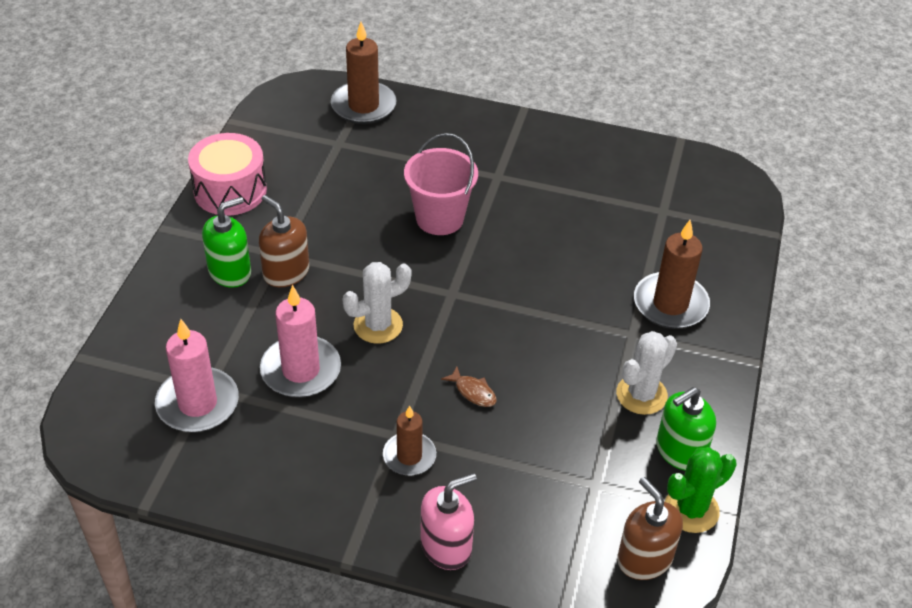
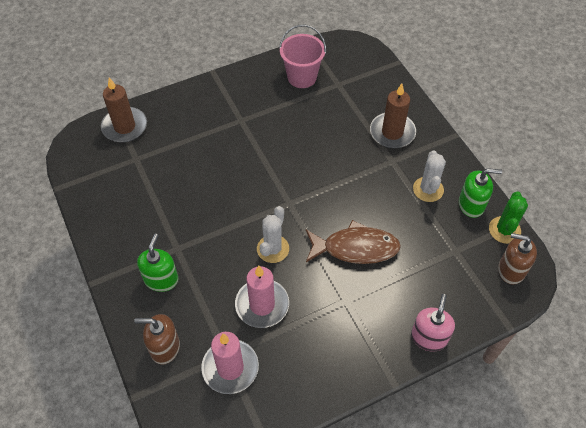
camera: 40 degrees left, 10 degrees up
pink drum [188,133,267,216] -> none
brown soap dispenser [259,195,309,287] -> brown soap dispenser moved to [134,314,180,365]
brown candle [383,405,436,476] -> none
pink bucket [404,133,478,235] -> pink bucket moved to [279,25,326,88]
brown fish [441,366,497,407] -> brown fish [306,220,401,264], size x2.43
green soap dispenser [656,387,716,471] -> green soap dispenser turned 105 degrees counterclockwise [459,168,502,218]

